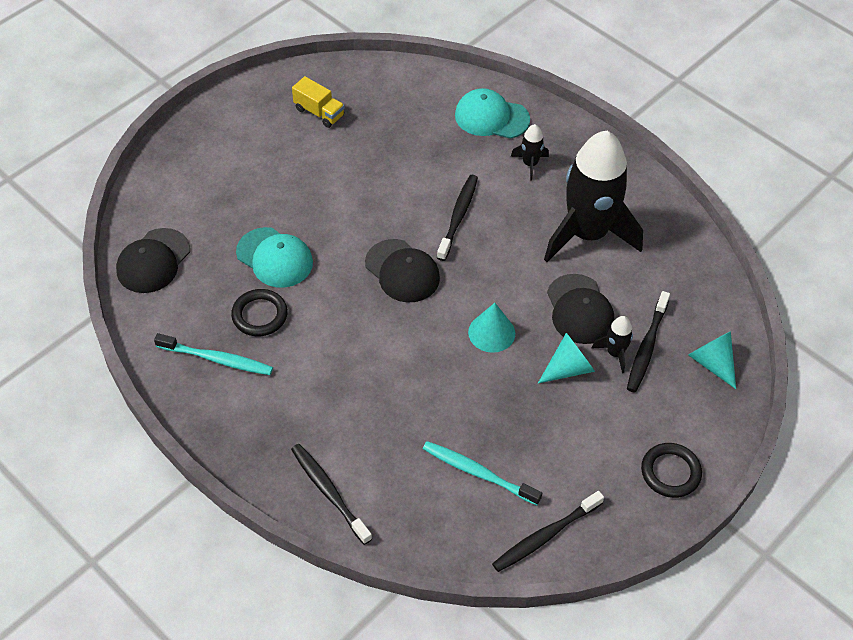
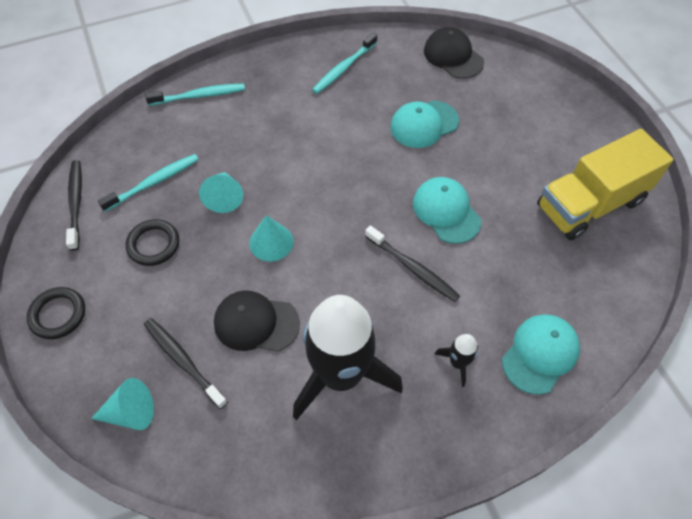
camera: 115 degrees right, 5 degrees up
black ring [231,289,288,336] -> black ring moved to [126,219,179,266]
black toothbrush [291,444,372,545] -> turquoise toothbrush [145,84,245,105]
yellow truck [292,76,345,128] -> yellow truck [537,129,674,240], size x2.15
black cap [365,239,440,303] -> none
turquoise cone [538,333,595,383] -> turquoise cone moved to [199,172,243,213]
black rocket [591,316,633,373] -> none
none -> turquoise cap [413,177,481,244]

